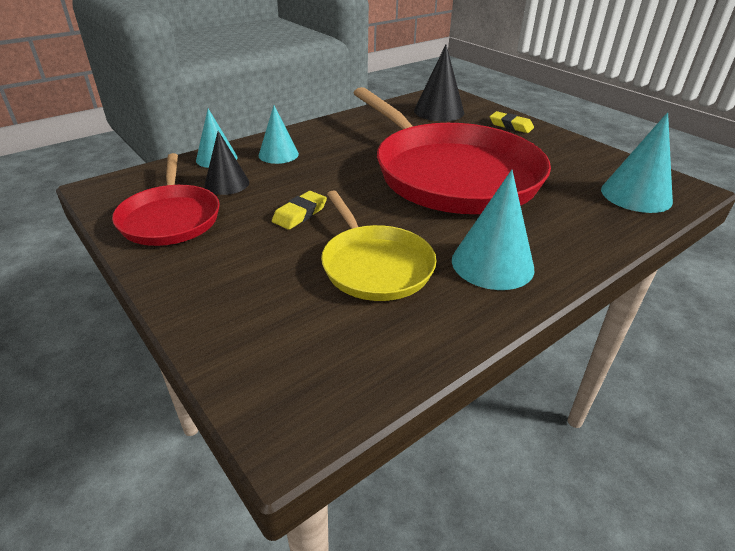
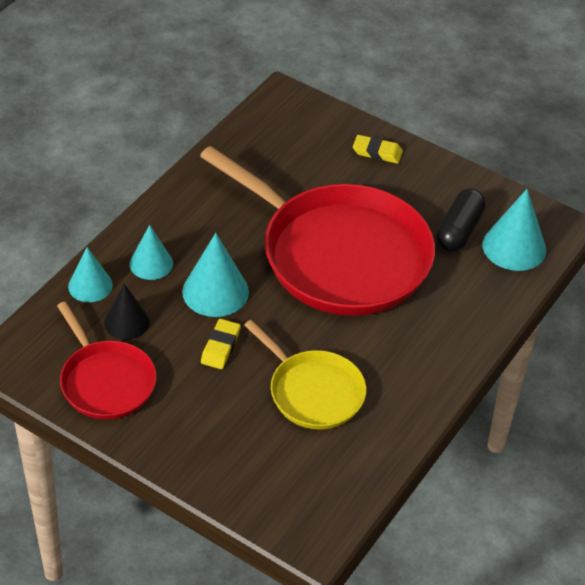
camera: 20 degrees left, 10 degrees up
black cone [414,45,464,121] -> none
turquoise cone [452,170,534,290] -> turquoise cone moved to [182,233,249,317]
none -> black capsule [437,188,486,252]

